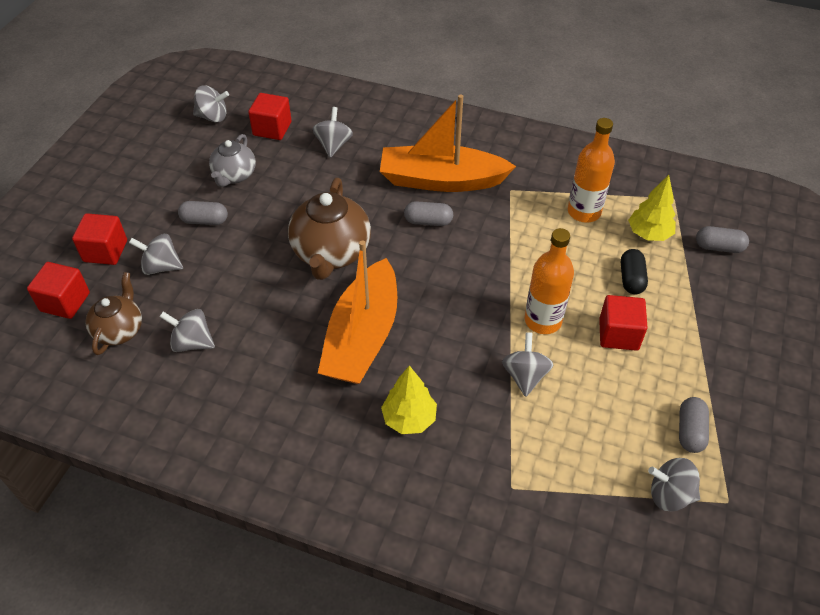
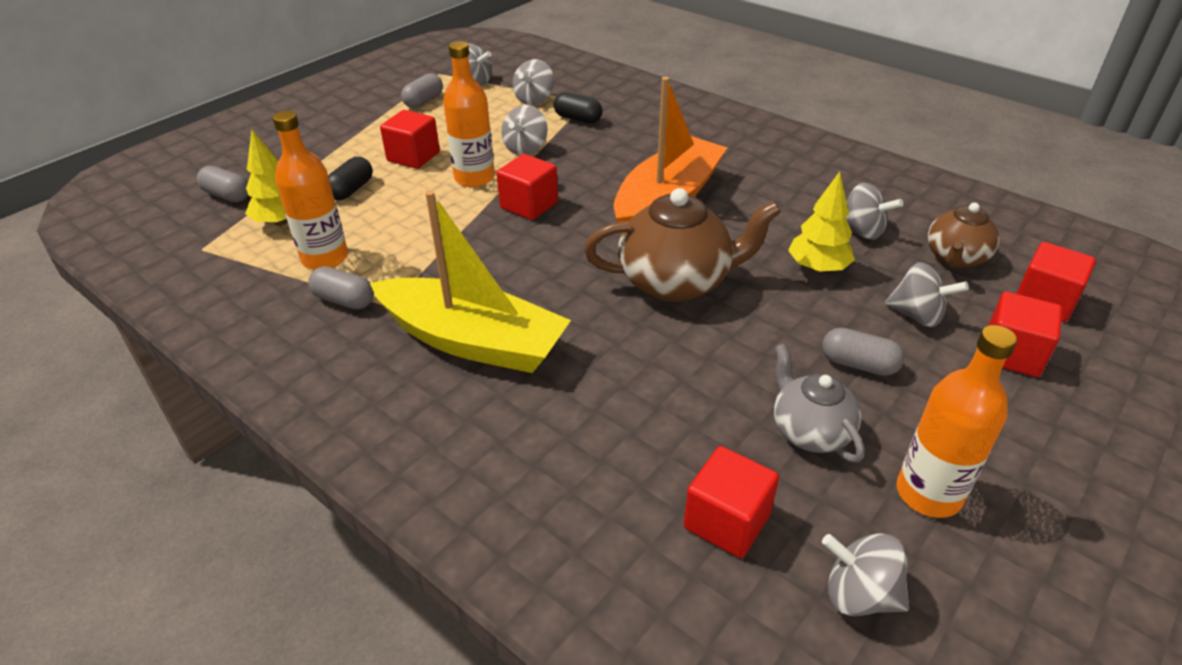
camera: 160 degrees left, 10 degrees down
grey teapot [209,134,256,187] -> grey teapot turned 60 degrees counterclockwise [774,344,865,463]
brown teapot [288,178,371,280] -> brown teapot turned 60 degrees clockwise [584,188,781,302]
grey spinning top [312,107,353,158] -> grey spinning top moved to [513,59,554,105]
orange boat [380,94,516,192] -> yellow boat [370,190,571,373]
yellow tree [381,365,437,434] -> yellow tree moved to [788,172,855,273]
grey capsule [404,201,453,226] -> grey capsule moved to [308,266,374,310]
none -> red cube [497,154,558,220]
none -> black capsule [553,92,602,123]
none -> orange bottle [897,325,1017,518]

